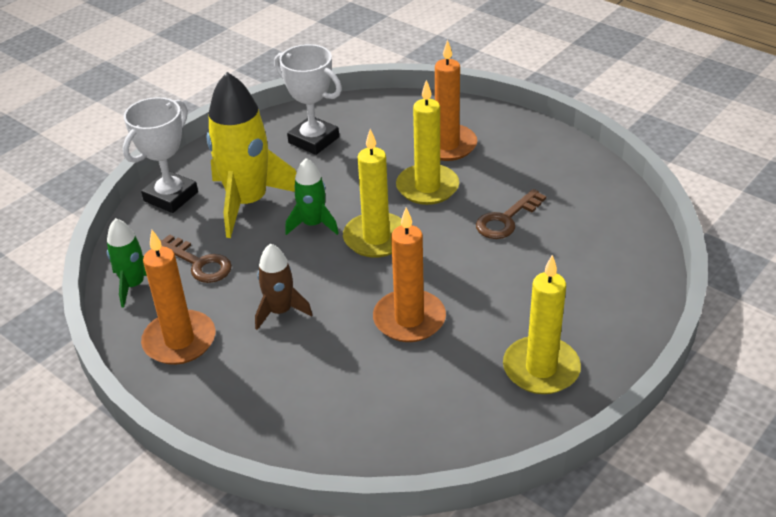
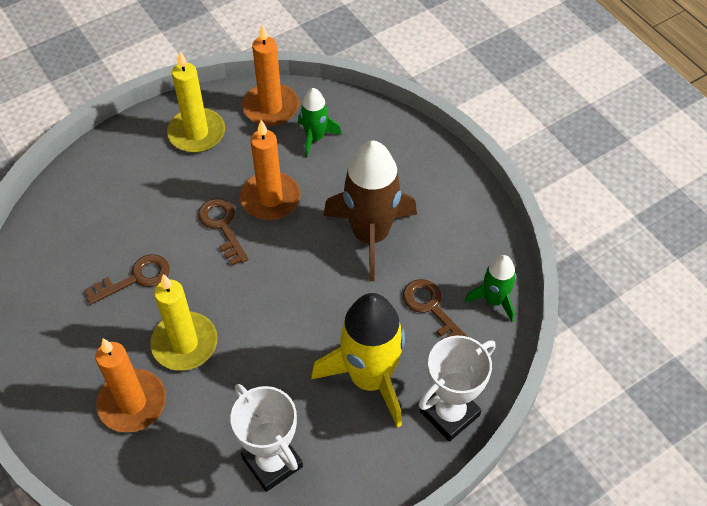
camera: 165 degrees left, 15 degrees up
orange candle [141,230,215,365] -> orange candle moved to [242,24,299,126]
brown rocket [255,243,313,330] -> brown rocket [323,141,417,281], size x1.89
green rocket [285,158,339,235] -> green rocket moved to [298,88,342,158]
yellow candle [343,129,401,258] -> none
none -> brown key [198,198,248,266]

